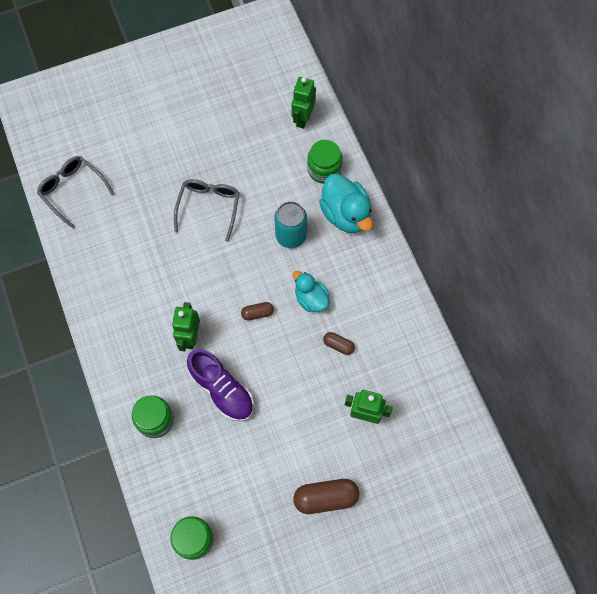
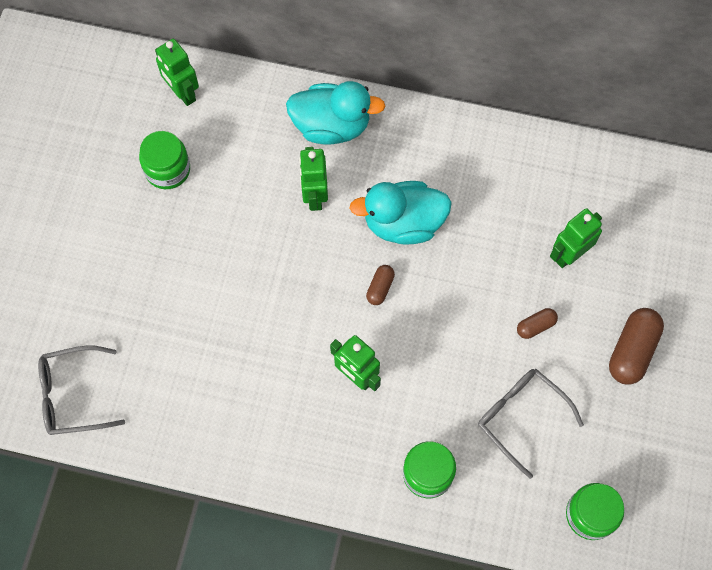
camera: 55 degrees left, 0 degrees up
grey glasses [174,179,240,242] -> grey glasses moved to [478,369,584,479]
purple shoe [187,349,254,421] -> none
turquoise can [274,201,307,248] -> green robot [299,147,328,211]
turquoise duck [293,271,330,312] -> turquoise duck [349,181,452,245], size x1.59
green jar [307,140,342,184] -> green jar moved to [139,131,190,189]
brown capsule [323,332,355,355] -> brown capsule moved to [517,308,558,339]

